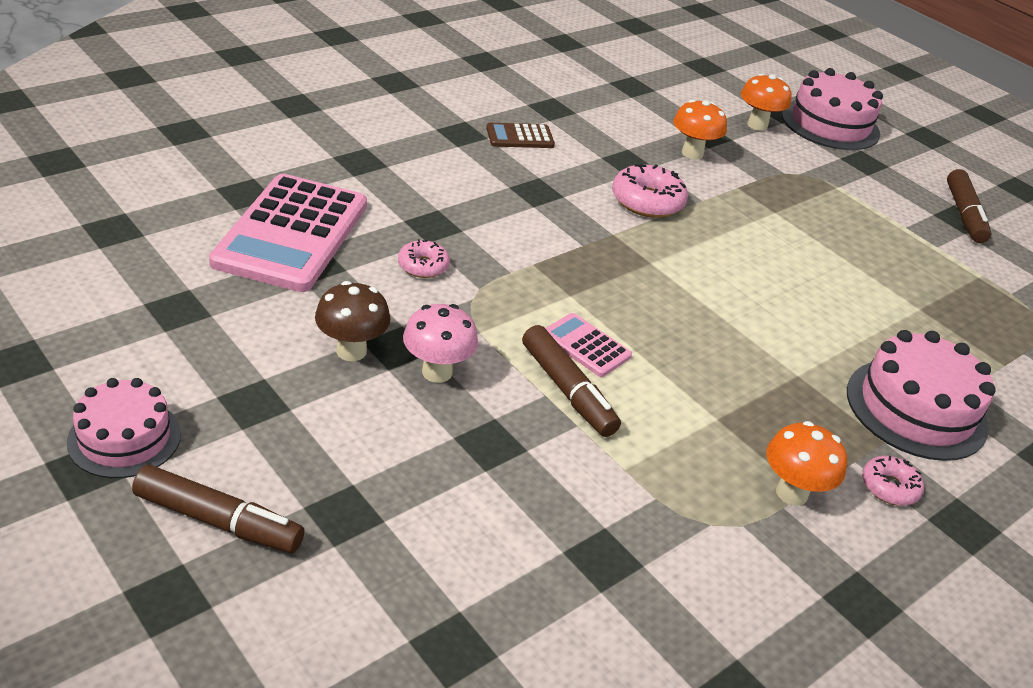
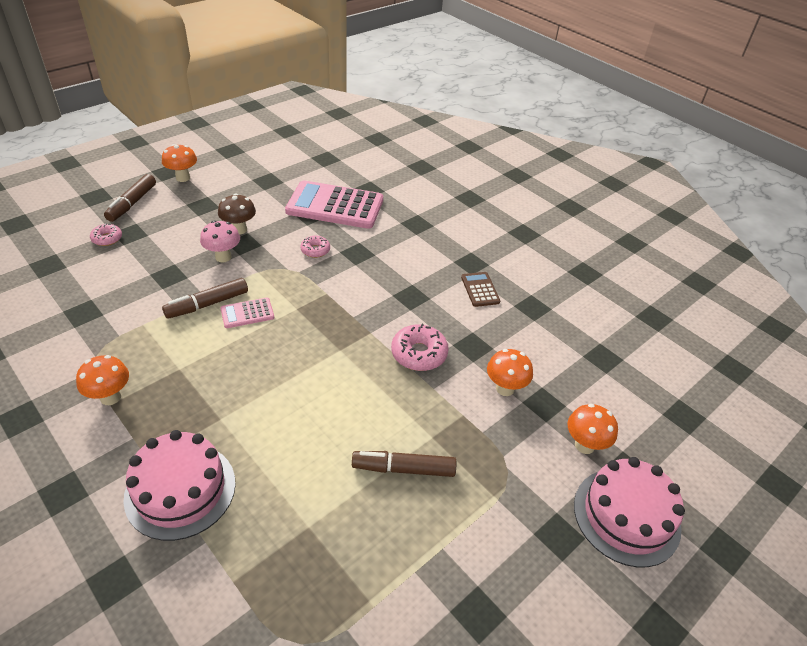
camera: 90 degrees right, 5 degrees up
pink cake [67,378,181,478] -> orange mushroom [162,144,197,182]
pink calculator [545,313,632,377] -> pink calculator turned 150 degrees counterclockwise [220,298,274,328]
pink donut [862,456,924,506] -> pink donut moved to [90,223,122,246]
brown marker [947,169,991,243] -> brown marker moved to [352,451,456,477]

